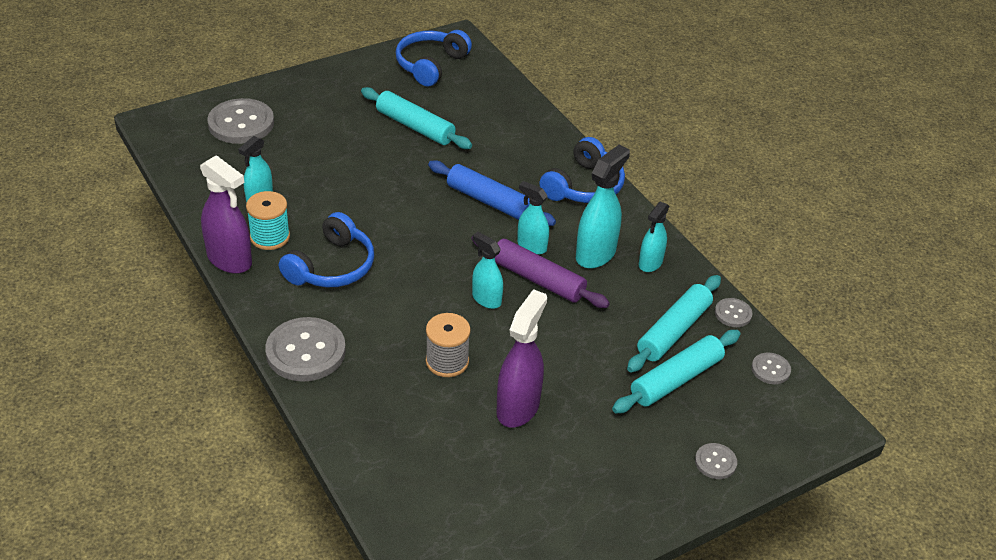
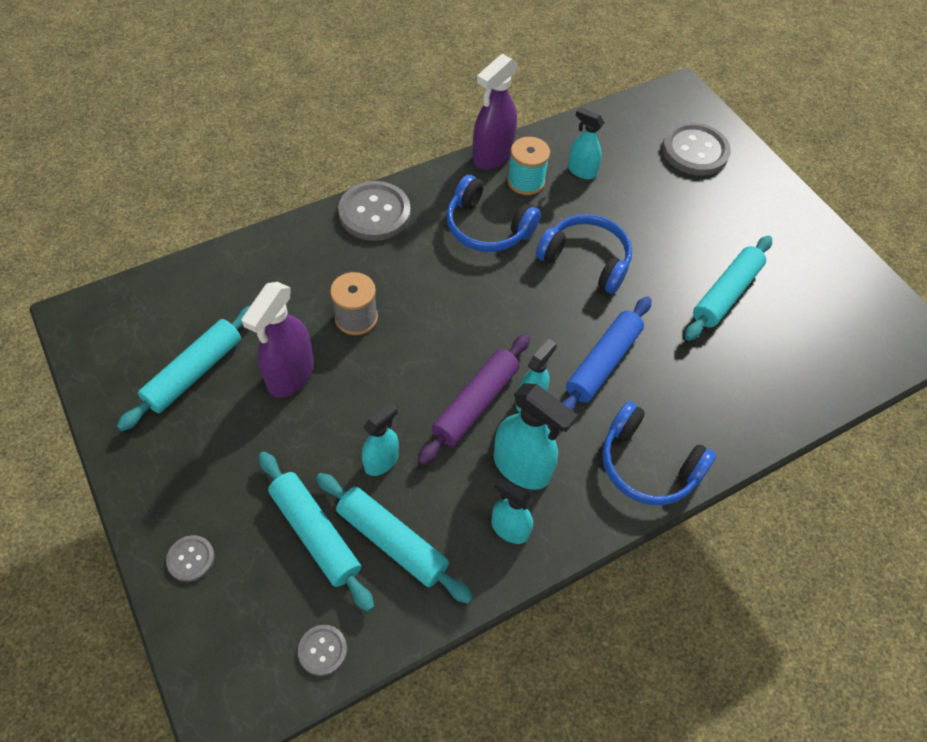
camera: 90 degrees right, 15 degrees up
blue headphones [396,30,472,86] -> blue headphones moved to [536,214,632,294]
turquoise spray bottle [472,232,503,309] -> turquoise spray bottle moved to [362,403,399,476]
purple spray bottle [496,289,547,428] -> purple spray bottle turned 90 degrees clockwise [241,282,314,398]
grey button [715,298,753,327] -> none
none -> turquoise rolling pin [117,306,250,431]

